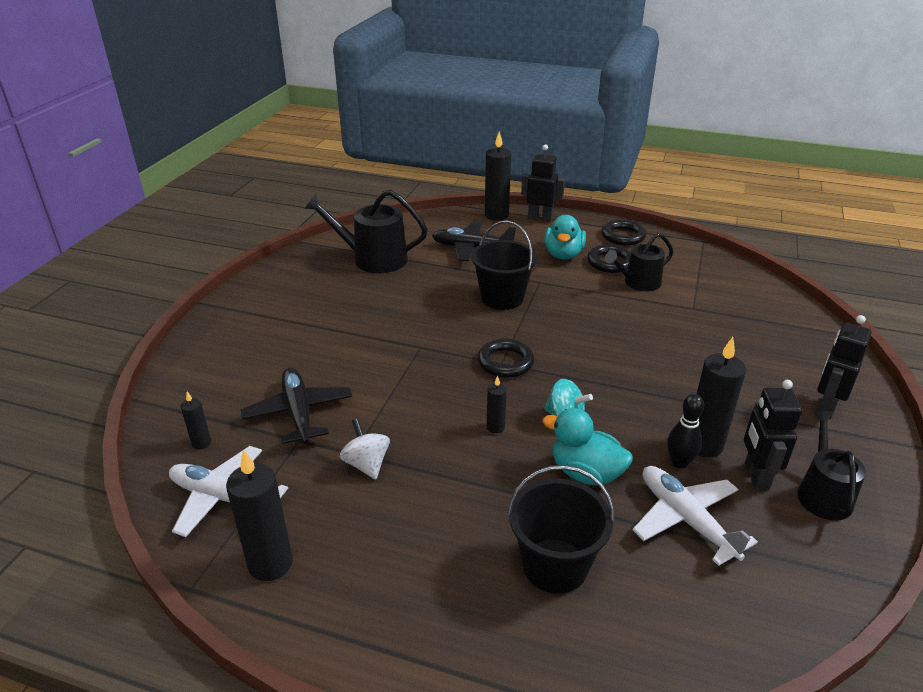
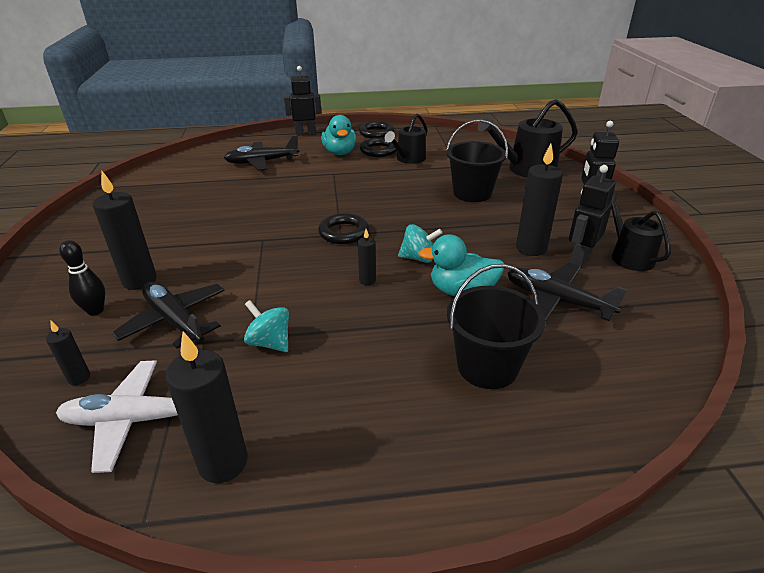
camera: 25 degrees left, 0 degrees up
black watering can [304,190,428,273] -> black watering can moved to [477,99,578,178]
white spinning top [340,419,390,480] -> turquoise spinning top [244,300,289,352]
black bucket [471,220,537,310] -> black bucket moved to [446,120,508,202]
black candle [485,131,511,221] -> black candle moved to [93,171,157,290]
white plane [633,466,758,566] -> black plane [507,263,628,321]
black bowling pin [667,394,704,468] -> black bowling pin moved to [59,240,105,316]
black robot [744,380,802,490] -> black robot turned 60 degrees clockwise [569,165,616,267]

